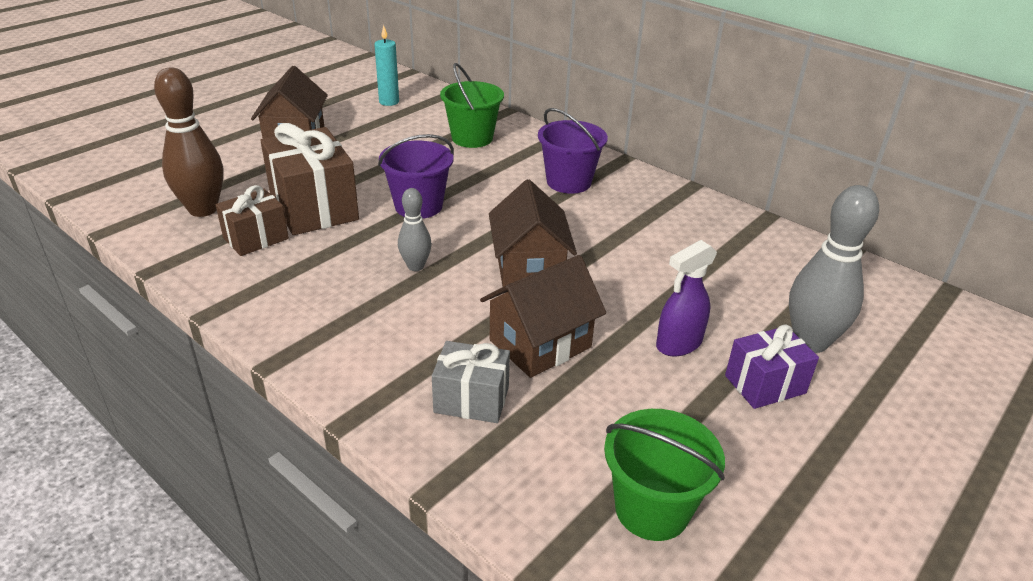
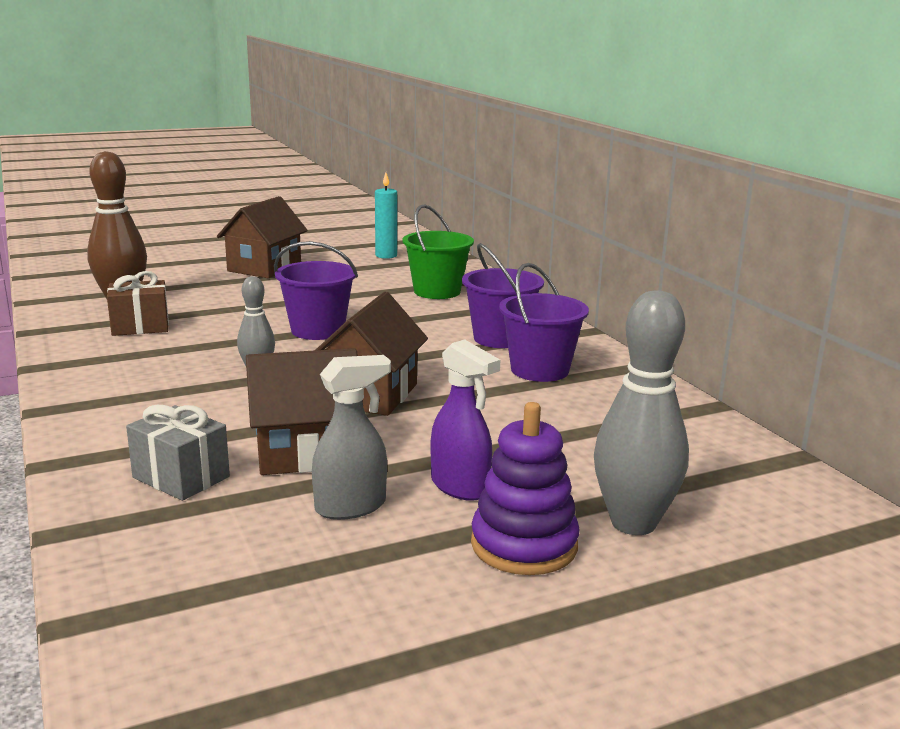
camera: 25 degrees right, 15 degrees down
brown gift [261,123,359,235] -> none
green bucket [604,409,725,541] -> none
purple spray bottle [656,240,717,356] -> purple spray bottle turned 120 degrees counterclockwise [431,339,500,501]
purple gift [725,325,819,409] -> purple stacking toy [471,402,579,575]
none -> grey spray bottle [312,355,391,520]
none -> purple bucket [499,263,589,382]

